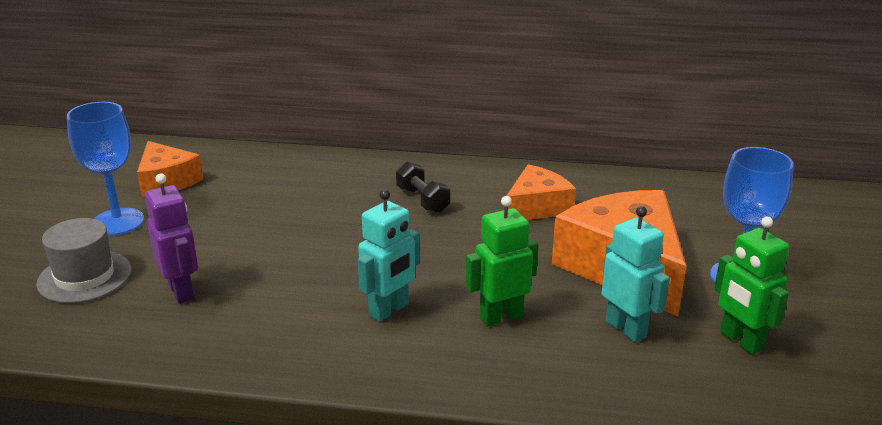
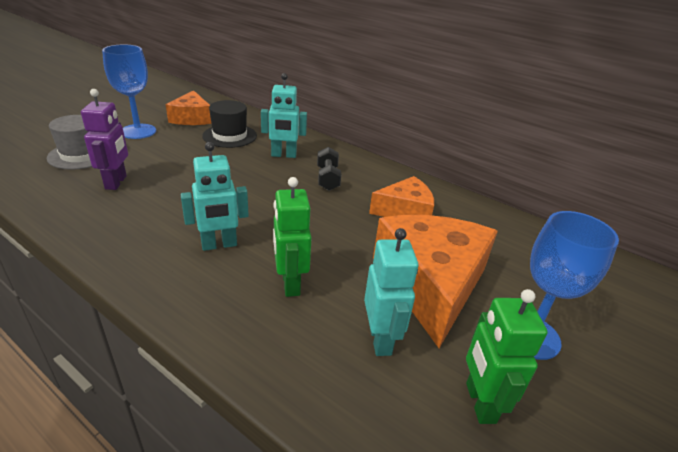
camera: 25 degrees right, 5 degrees up
green robot [466,196,538,327] -> green robot turned 105 degrees counterclockwise [273,177,311,297]
none -> black hat [202,100,257,148]
none -> turquoise robot [261,73,307,158]

